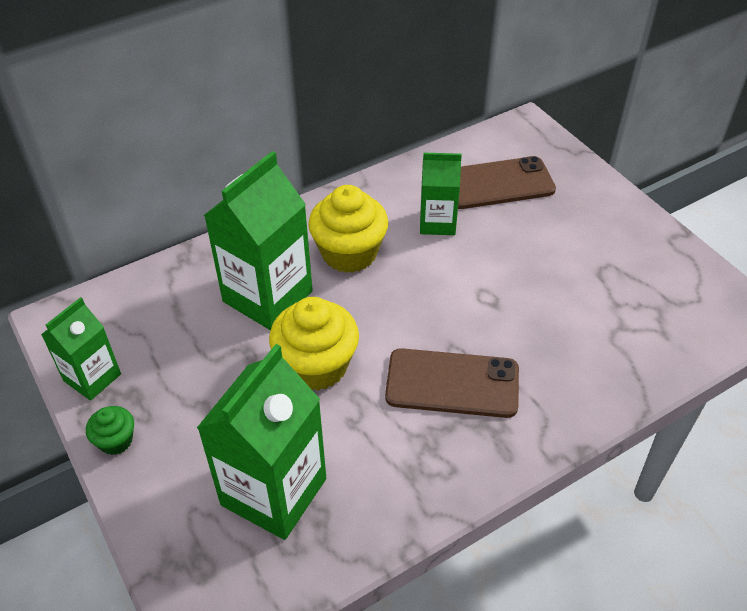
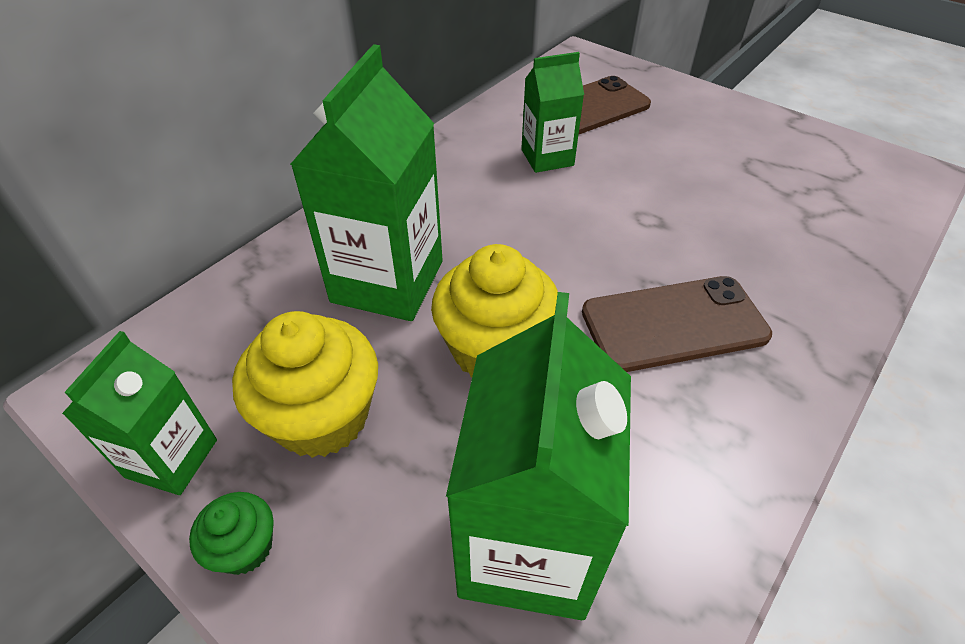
camera: 20 degrees left, 0 degrees up
yellow cupcake [308,185,388,273] -> yellow cupcake moved to [232,311,378,458]

